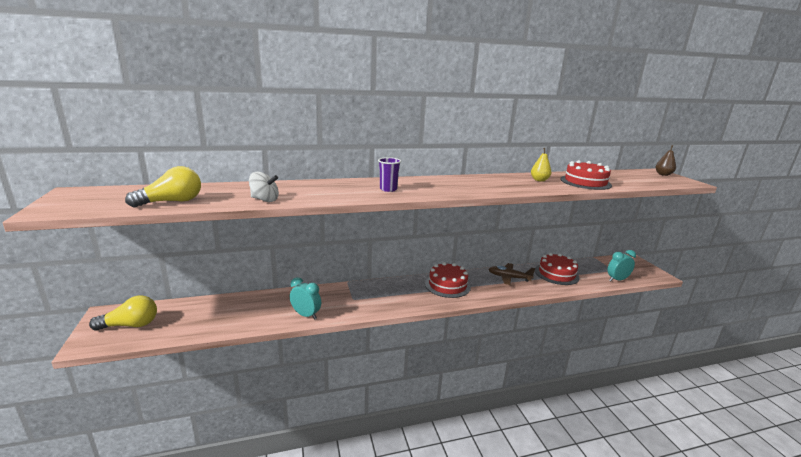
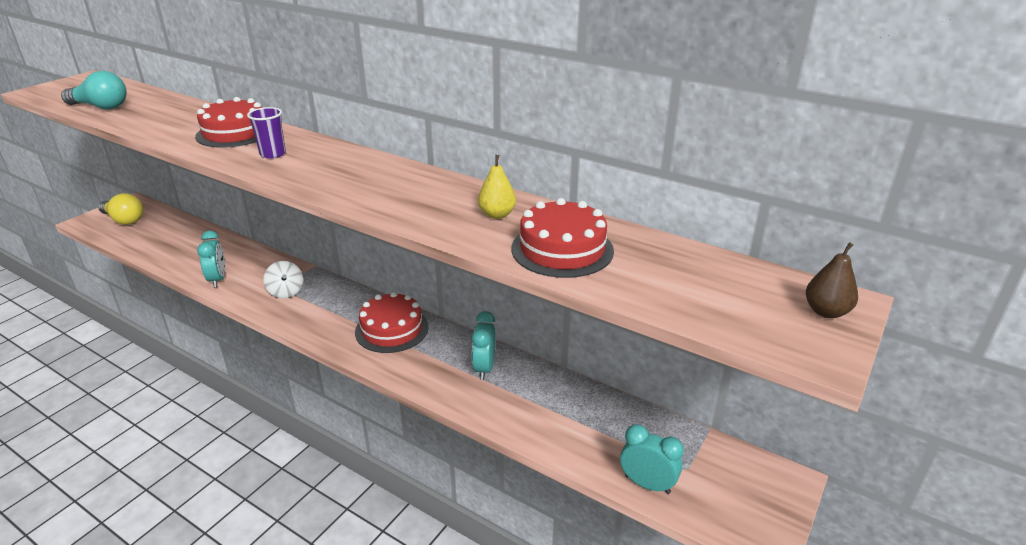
camera: 50 degrees right, 10 degrees up
yellow light bulb [125,166,201,207] -> turquoise light bulb [61,71,127,109]
white spinning top [249,172,279,202] -> white spinning top moved to [263,261,303,298]
brown plane [489,263,535,285] -> turquoise clock [472,311,496,380]
red cake [535,253,580,285] -> red cake moved to [195,97,262,148]

